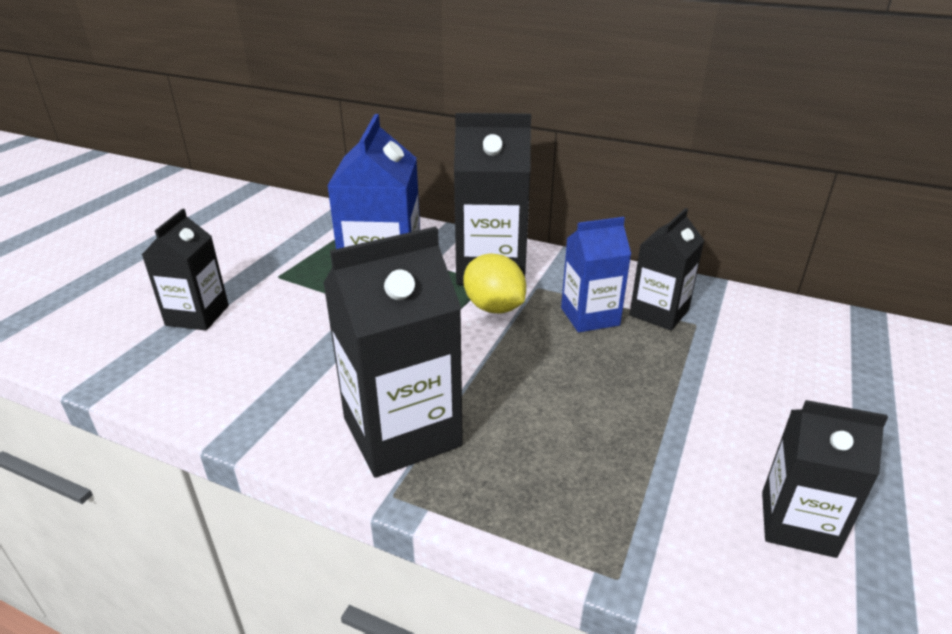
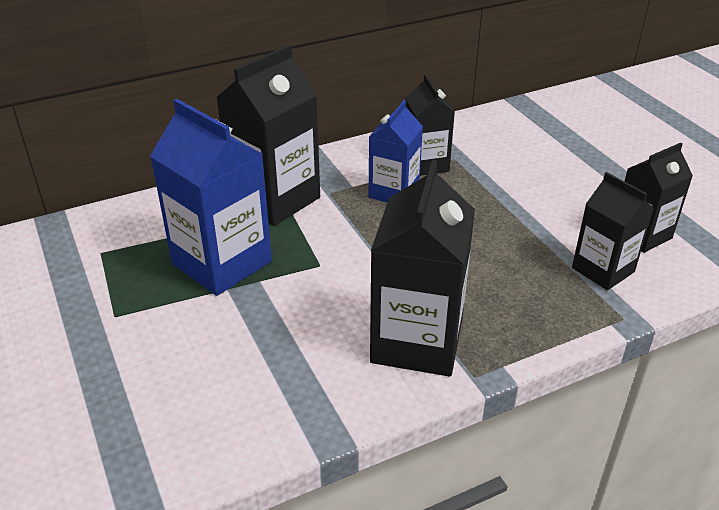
camera: 50 degrees left, 5 degrees up
black carton [142,209,229,331] -> black carton moved to [572,172,654,290]
yellow lemon [463,253,526,313] -> none

